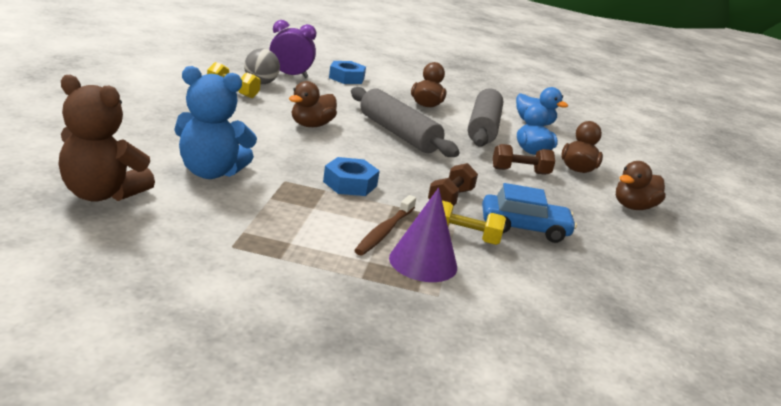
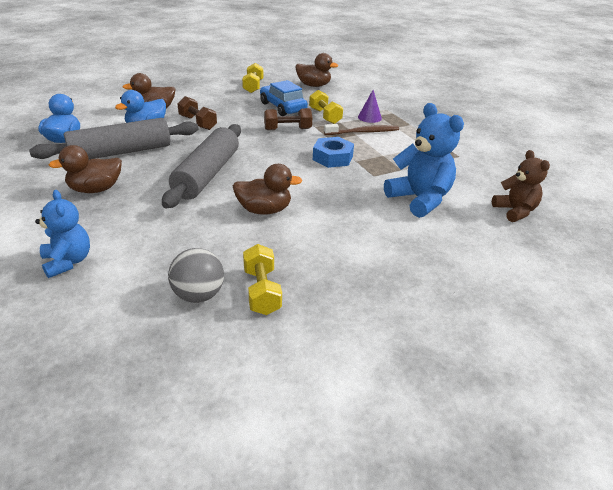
camera: 125 degrees left, 10 degrees up
brown teddy bear [58,75,155,202] -> brown teddy bear [492,150,550,222], size x0.65
purple clock [269,20,316,78] -> none
blue nut [329,61,366,84] -> blue teddy bear [35,190,90,278]
purple cone [389,188,457,282] -> purple cone [358,90,382,123], size x0.62
brown duck [616,161,666,210] -> brown duck moved to [296,53,338,87]
none -> yellow dumbbell [242,63,263,93]

